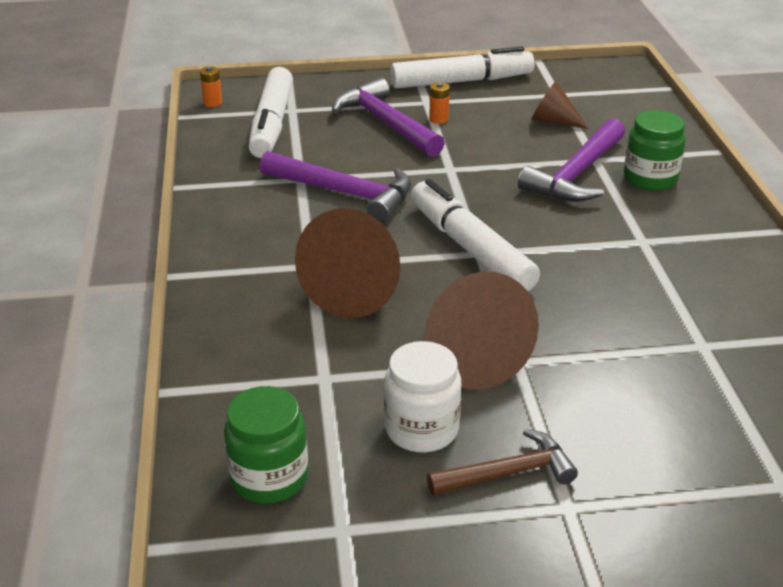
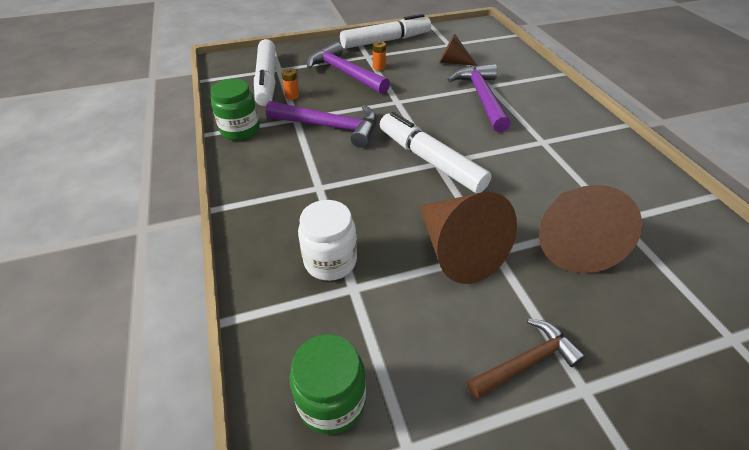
camera: 10 degrees left, 10 degrees up
orange battery [200,67,222,107] -> orange battery moved to [281,68,299,100]
brown cone [295,208,400,318] -> brown cone moved to [539,185,642,273]
white jar [384,341,461,452] -> white jar moved to [298,200,357,281]
purple hammer [518,118,625,202] -> purple hammer turned 150 degrees clockwise [447,64,511,132]
green jar [624,110,686,191] -> green jar moved to [210,79,260,140]

